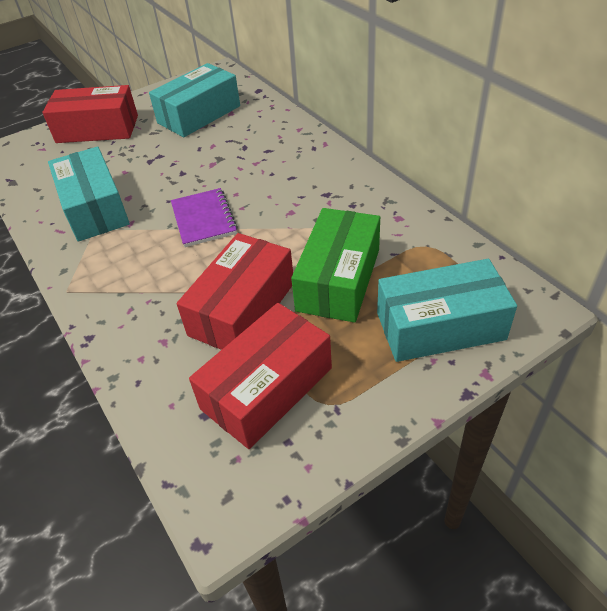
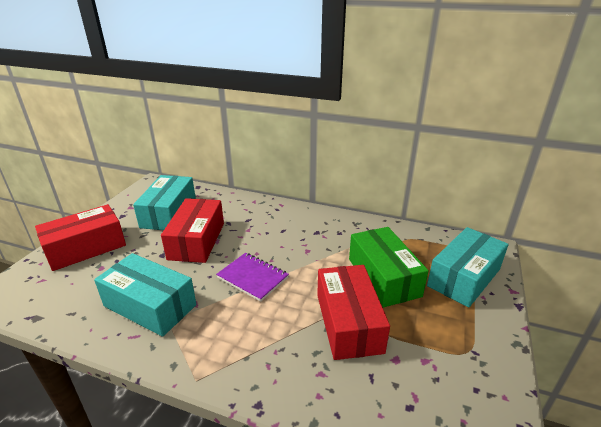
camera: 40 degrees left, 15 degrees down
red box [189,303,332,449] -> red box moved to [161,198,224,263]

